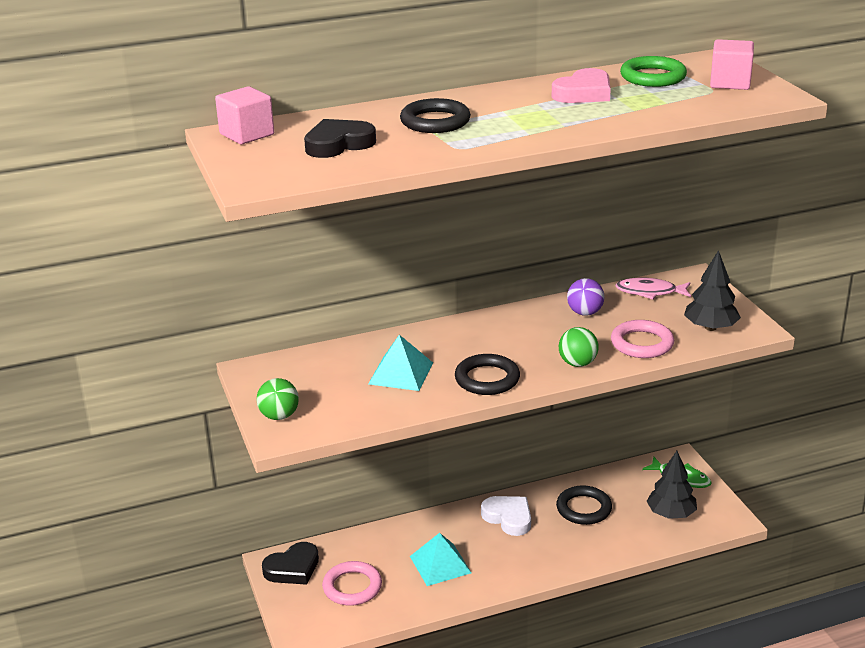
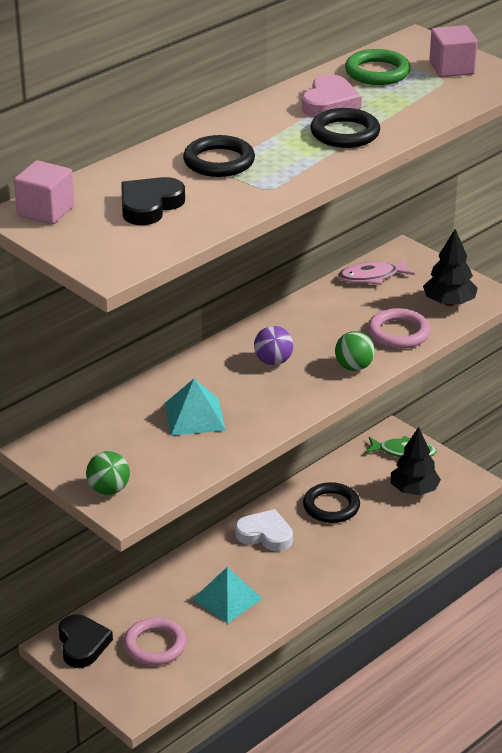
camera: 25 degrees left, 5 degrees up
black heart [262,542,319,585] -> black heart turned 45 degrees counterclockwise [58,615,113,668]
black ring [455,354,520,395] -> black ring moved to [311,108,380,148]
purple ball [567,278,604,316] -> purple ball moved to [254,326,293,365]

